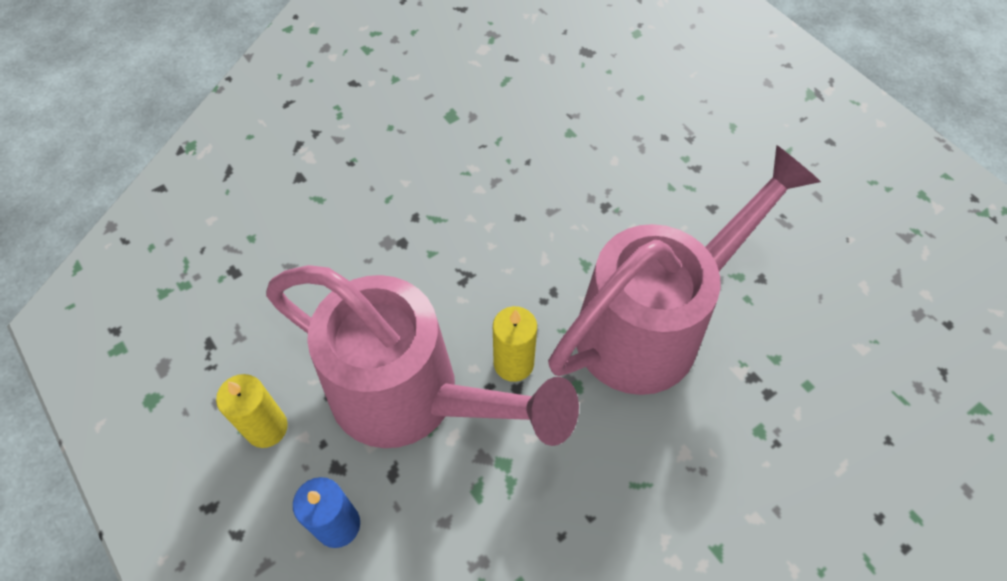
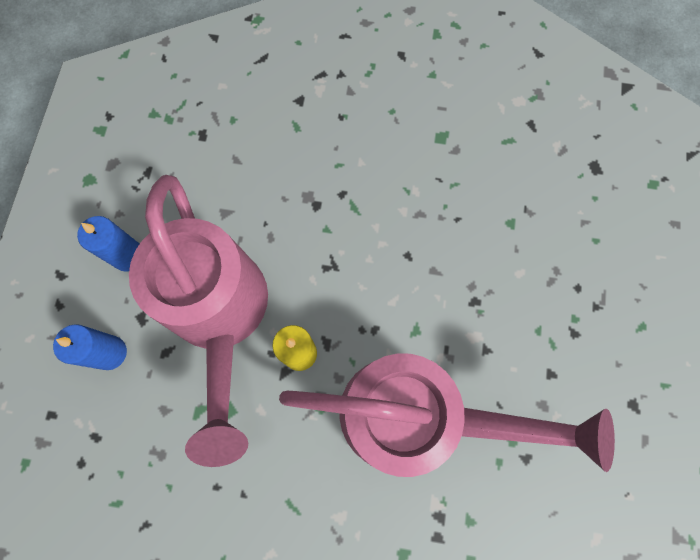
camera: 45 degrees right, 15 degrees up
yellow candle [216,374,288,448] -> blue candle [77,216,139,272]

